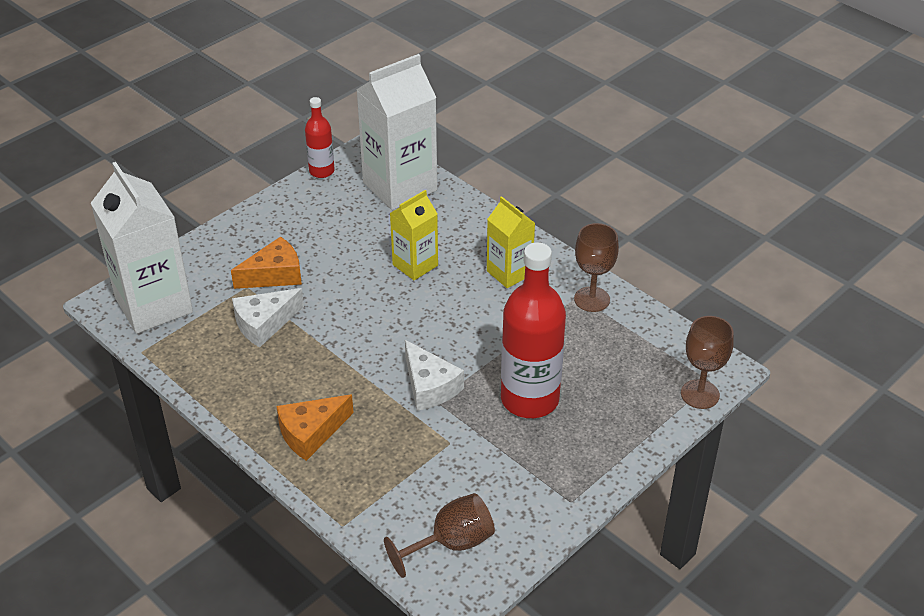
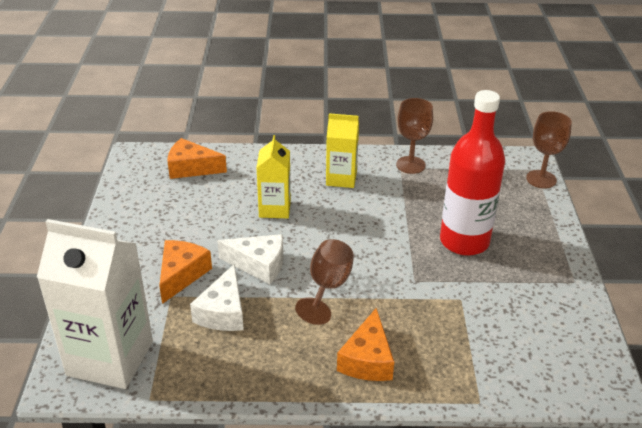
camera: 45 degrees left, 5 degrees down
red bottle [305,97,335,178] -> none
white carton [356,54,437,210] -> orange cheese [168,138,227,179]
brown goblet [384,493,495,578] -> brown goblet moved to [295,239,354,325]
white cheese [405,340,464,411] -> white cheese moved to [217,234,283,284]

